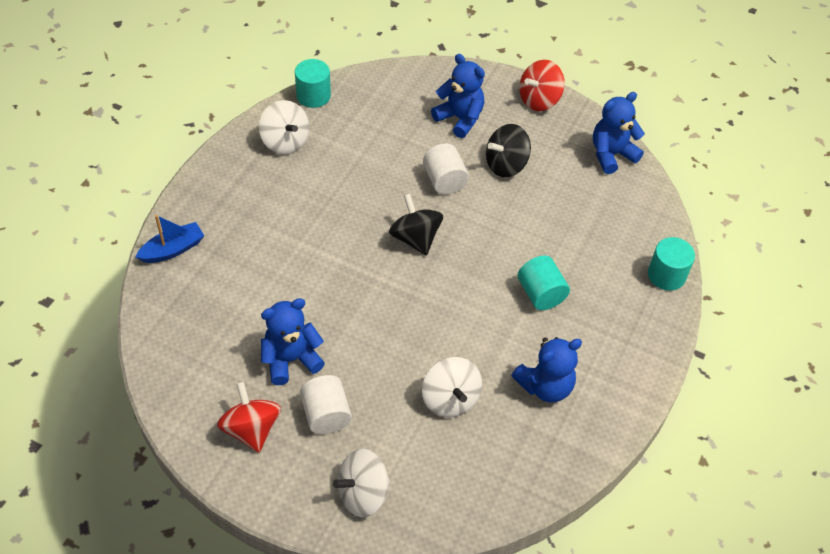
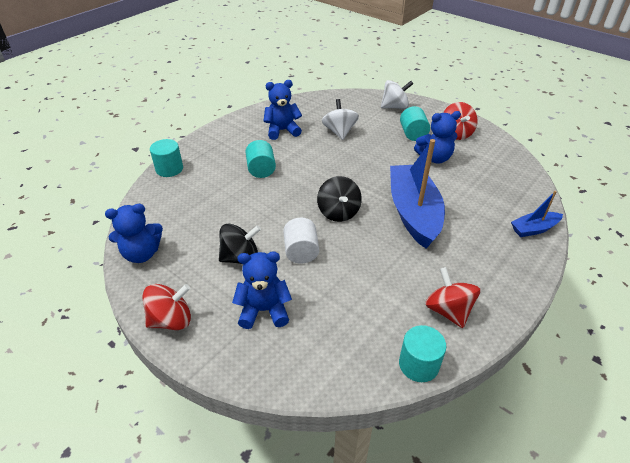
camera: 165 degrees left, 10 degrees down
white spinning top [259,100,309,154] -> red spinning top [425,267,480,328]
white cylinder [300,375,352,434] -> turquoise cylinder [400,106,430,141]
blue teddy bear [431,54,485,138] -> blue teddy bear turned 120 degrees clockwise [232,252,292,329]
none -> blue boat [390,139,445,249]

